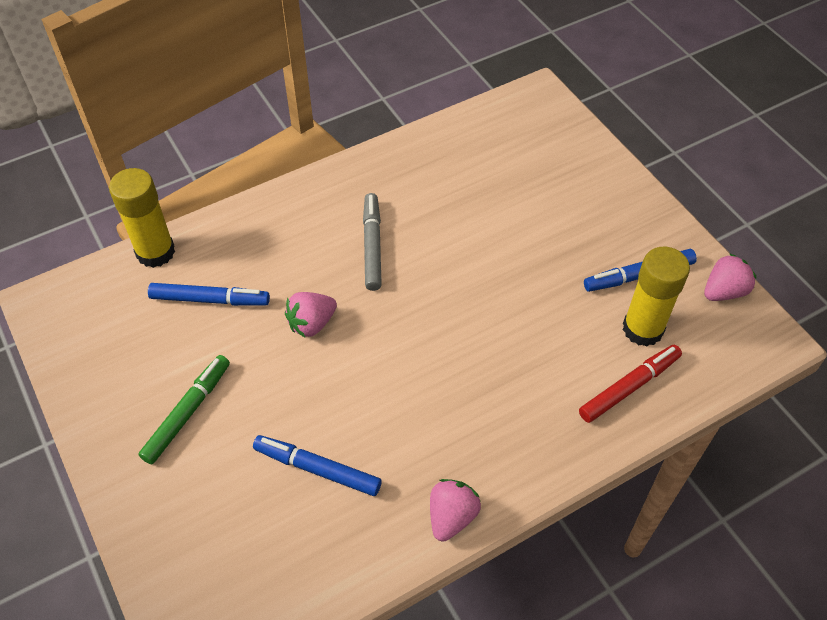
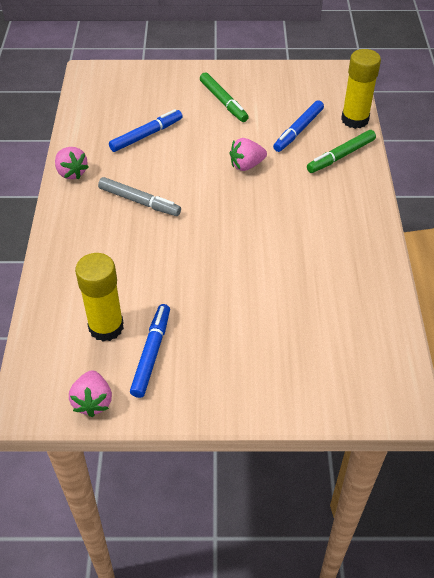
camera: 120 degrees right, 5 degrees down
pink strawberry [285,292,337,337] -> pink strawberry turned 105 degrees counterclockwise [230,138,267,171]
grey marker [363,193,382,291] -> grey marker moved to [98,177,181,216]
red marker [579,345,682,423] -> none
none -> green marker [307,130,376,173]

